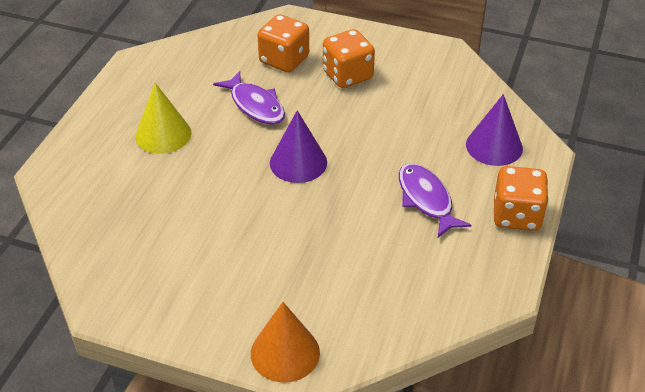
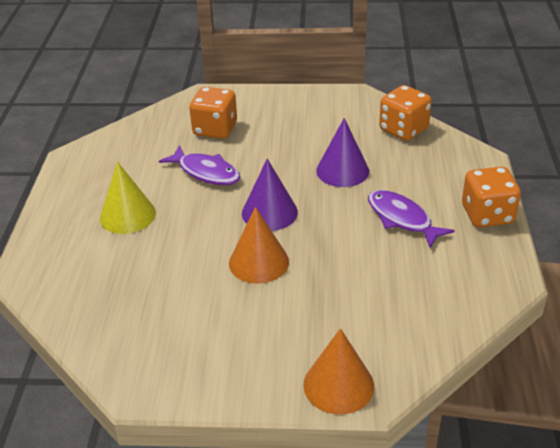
camera: 15 degrees left, 5 degrees down
orange dice [323,29,375,88] -> orange dice moved to [379,85,432,141]
purple cone [466,94,523,166] -> purple cone moved to [316,118,369,187]
none -> orange cone [229,207,289,284]

